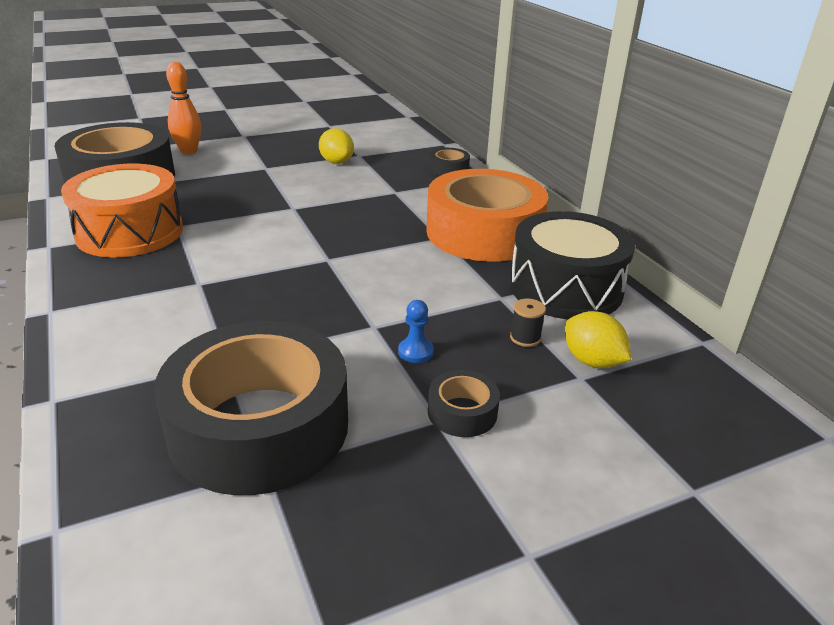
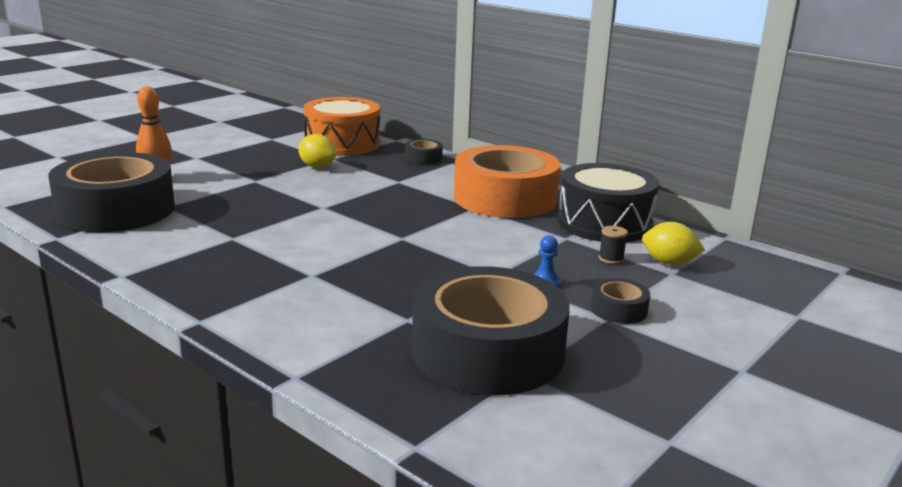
camera: 25 degrees left, 10 degrees down
orange drum [61,164,183,258] -> orange drum moved to [303,97,380,156]

